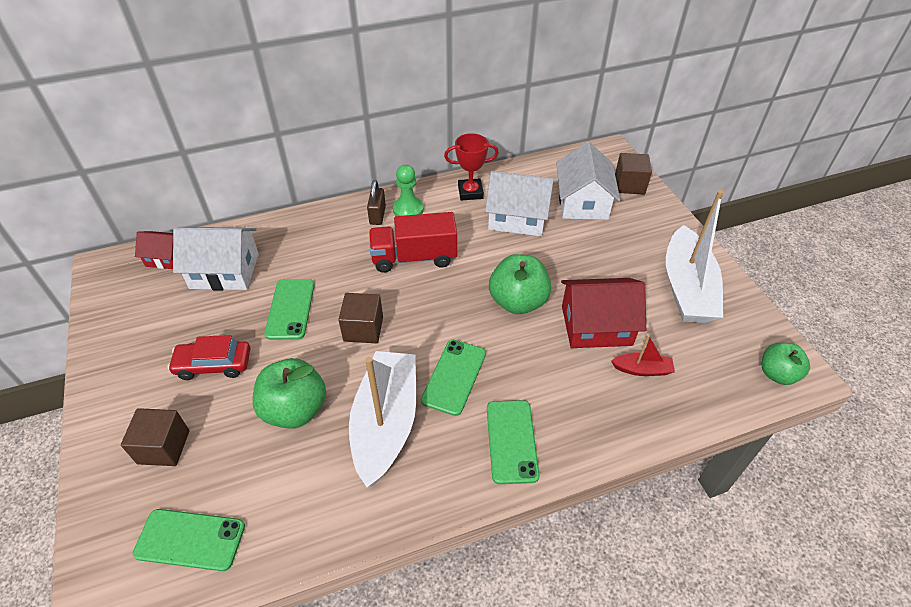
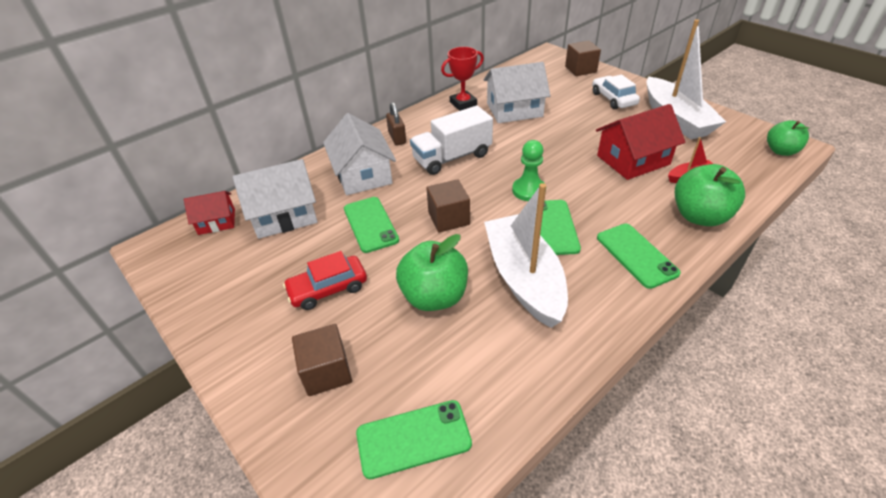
camera: 20 degrees left, 5 degrees down
red truck [369,212,457,273] -> white truck [410,106,493,175]
green pawn [393,165,424,216] -> green pawn moved to [512,140,546,201]
green apple [489,254,551,314] -> green apple moved to [675,164,745,226]
white house [556,142,620,220] -> white house moved to [323,113,396,195]
none -> white car [592,74,640,109]

